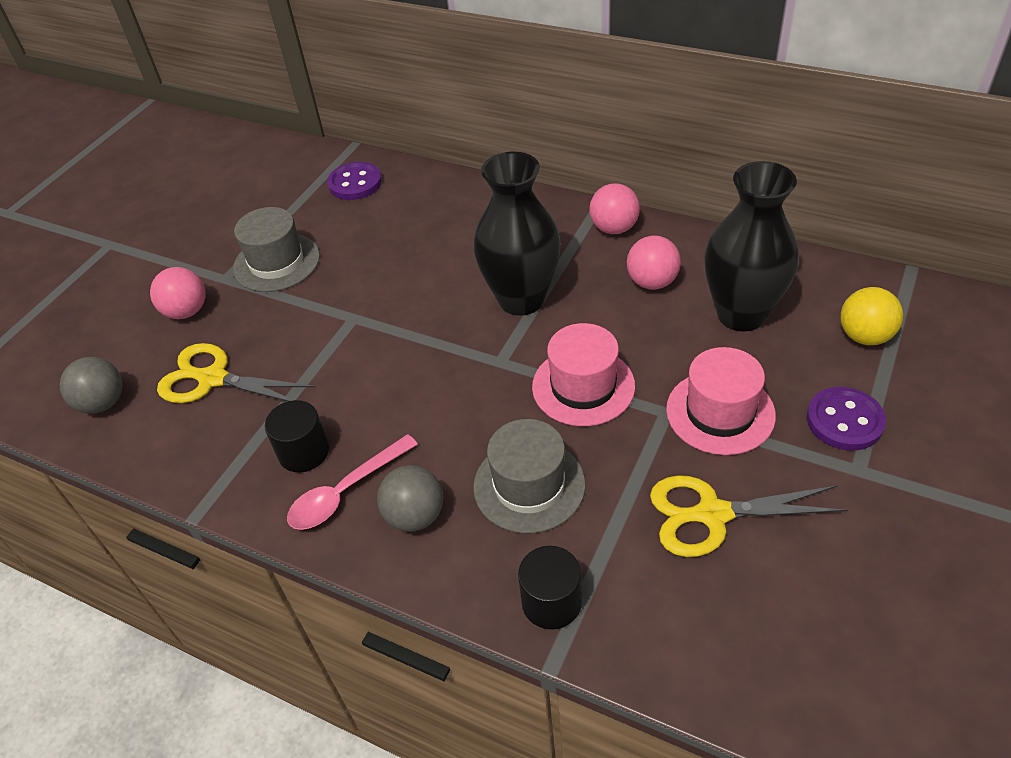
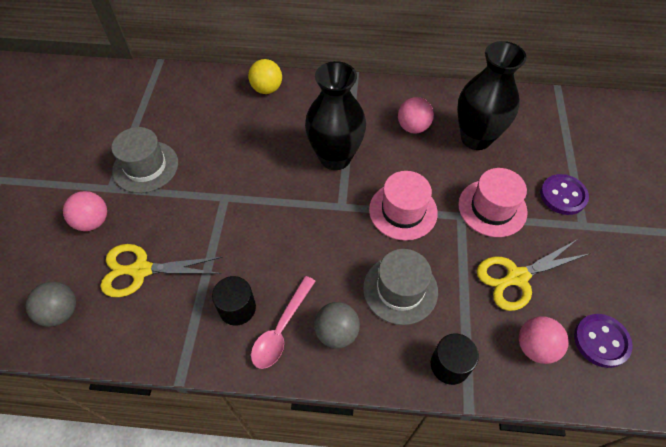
camera: 25 degrees left, 10 degrees up
purple button [327,162,382,200] -> purple button moved to [574,314,633,368]
pink ball [589,183,640,234] -> pink ball moved to [519,316,569,364]
yellow ball [840,287,903,345] -> yellow ball moved to [248,59,282,94]

